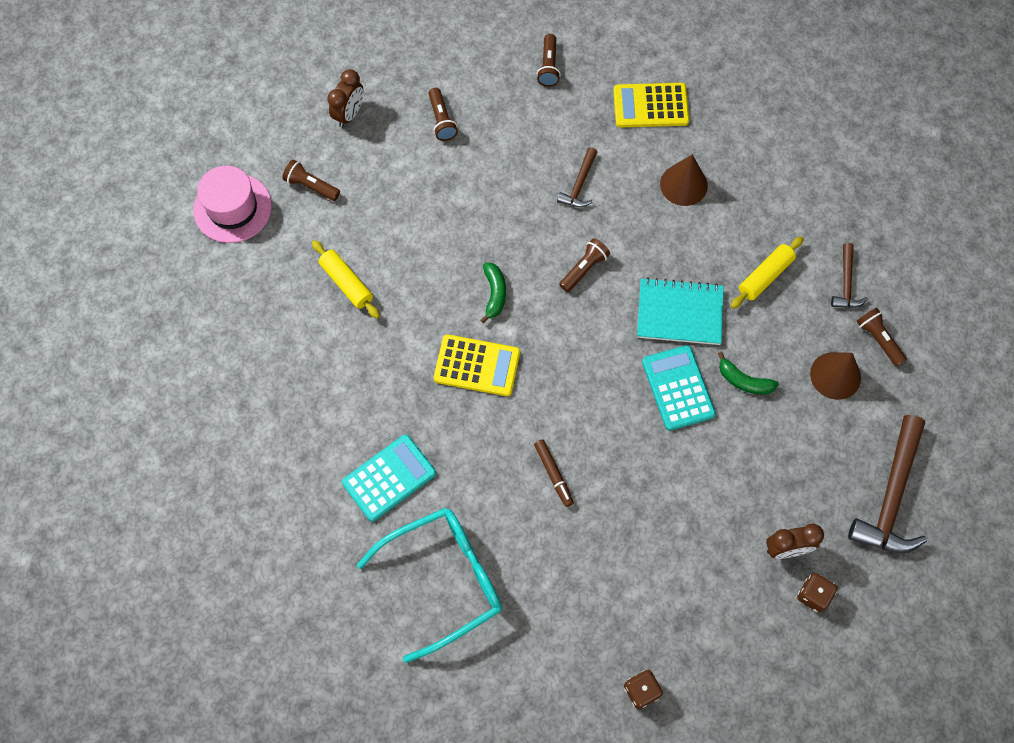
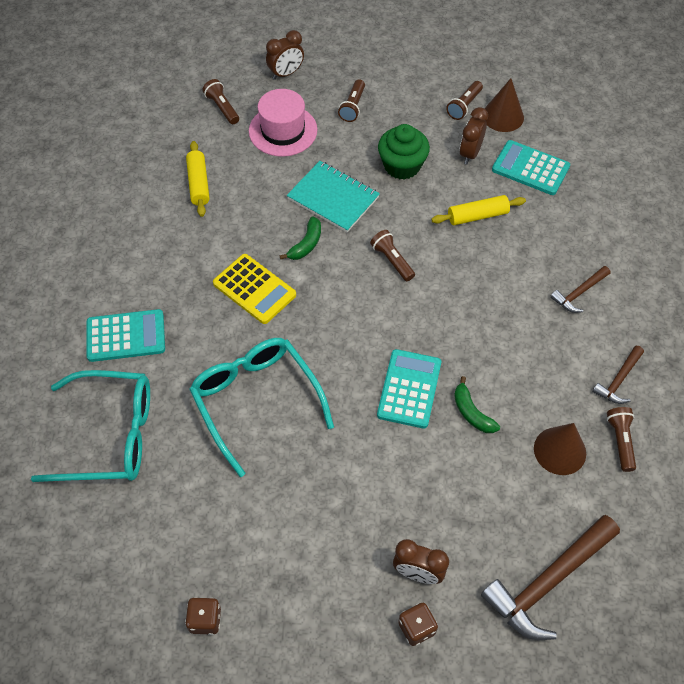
camera: 30 degrees right, 10 degrees down
pink hat [193,166,272,243] -> pink hat moved to [249,89,317,157]
brown marker [534,440,574,507] -> turquoise glasses [189,338,334,477]
brown hammer [557,147,597,207] -> brown hammer moved to [550,266,610,313]
brown flashlight [559,238,610,292] -> brown flashlight turned 105 degrees counterclockwise [370,230,415,281]
yellow calculator [613,83,689,128] -> turquoise calculator [492,140,570,195]
turquoise notebook [637,278,724,345] -> turquoise notebook moved to [287,161,380,232]
brown cone [660,154,708,206] -> brown cone moved to [485,78,524,132]
yellow rolling pin [731,236,804,309] -> yellow rolling pin moved to [431,195,526,225]
none -> green cupcake [378,124,430,180]
none -> brown clock [460,107,488,164]

